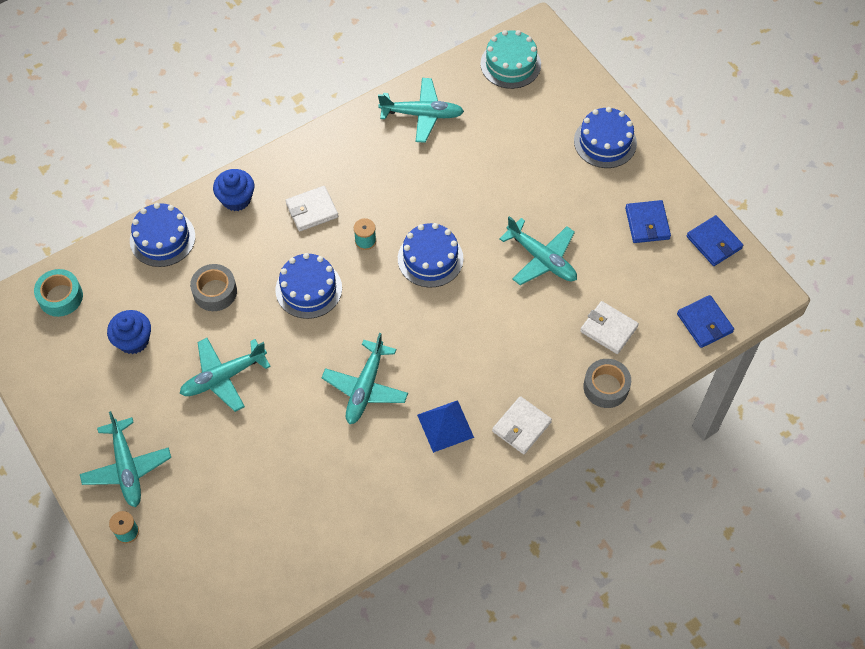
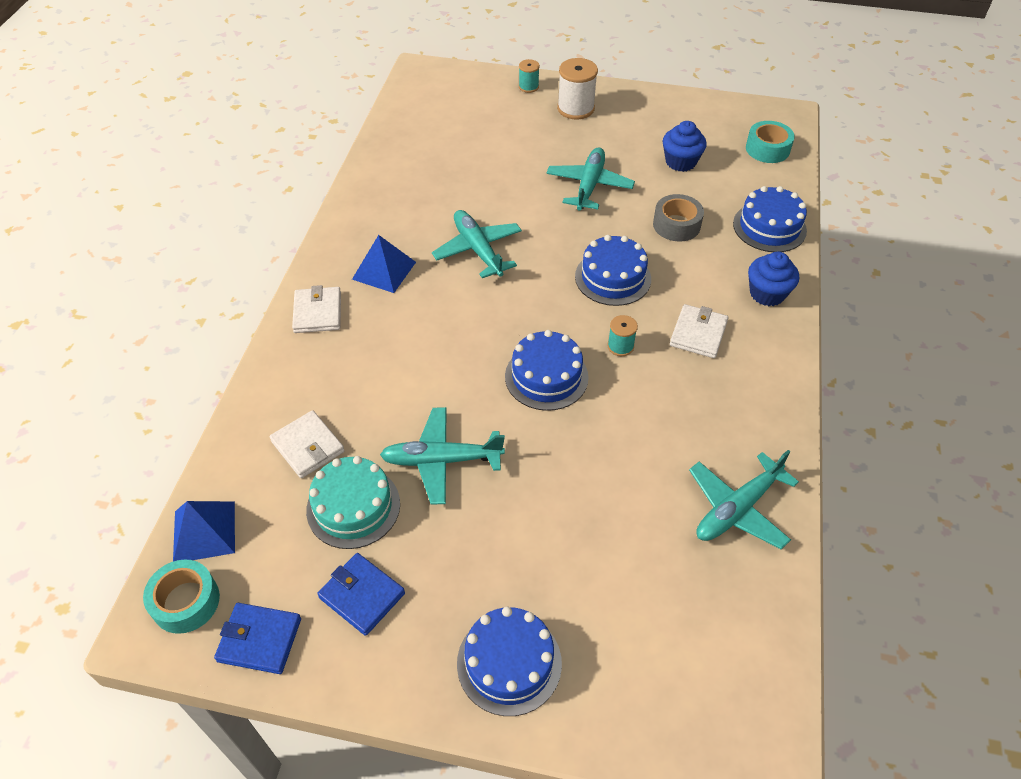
camera: 135 degrees right, 10 degrees down
turquoise plane [80,411,171,507] -> white spool [557,58,598,119]
turquoise cake [480,30,541,89] -> turquoise cake moved to [306,456,400,549]
white wallet [580,301,639,354] -> white wallet turned 60 degrees clockwise [270,410,345,478]
grey tape [583,359,631,408] -> none
blue wallet [677,295,734,348] -> blue pyramid [173,501,235,561]
none -> turquoise tape [143,559,220,634]

